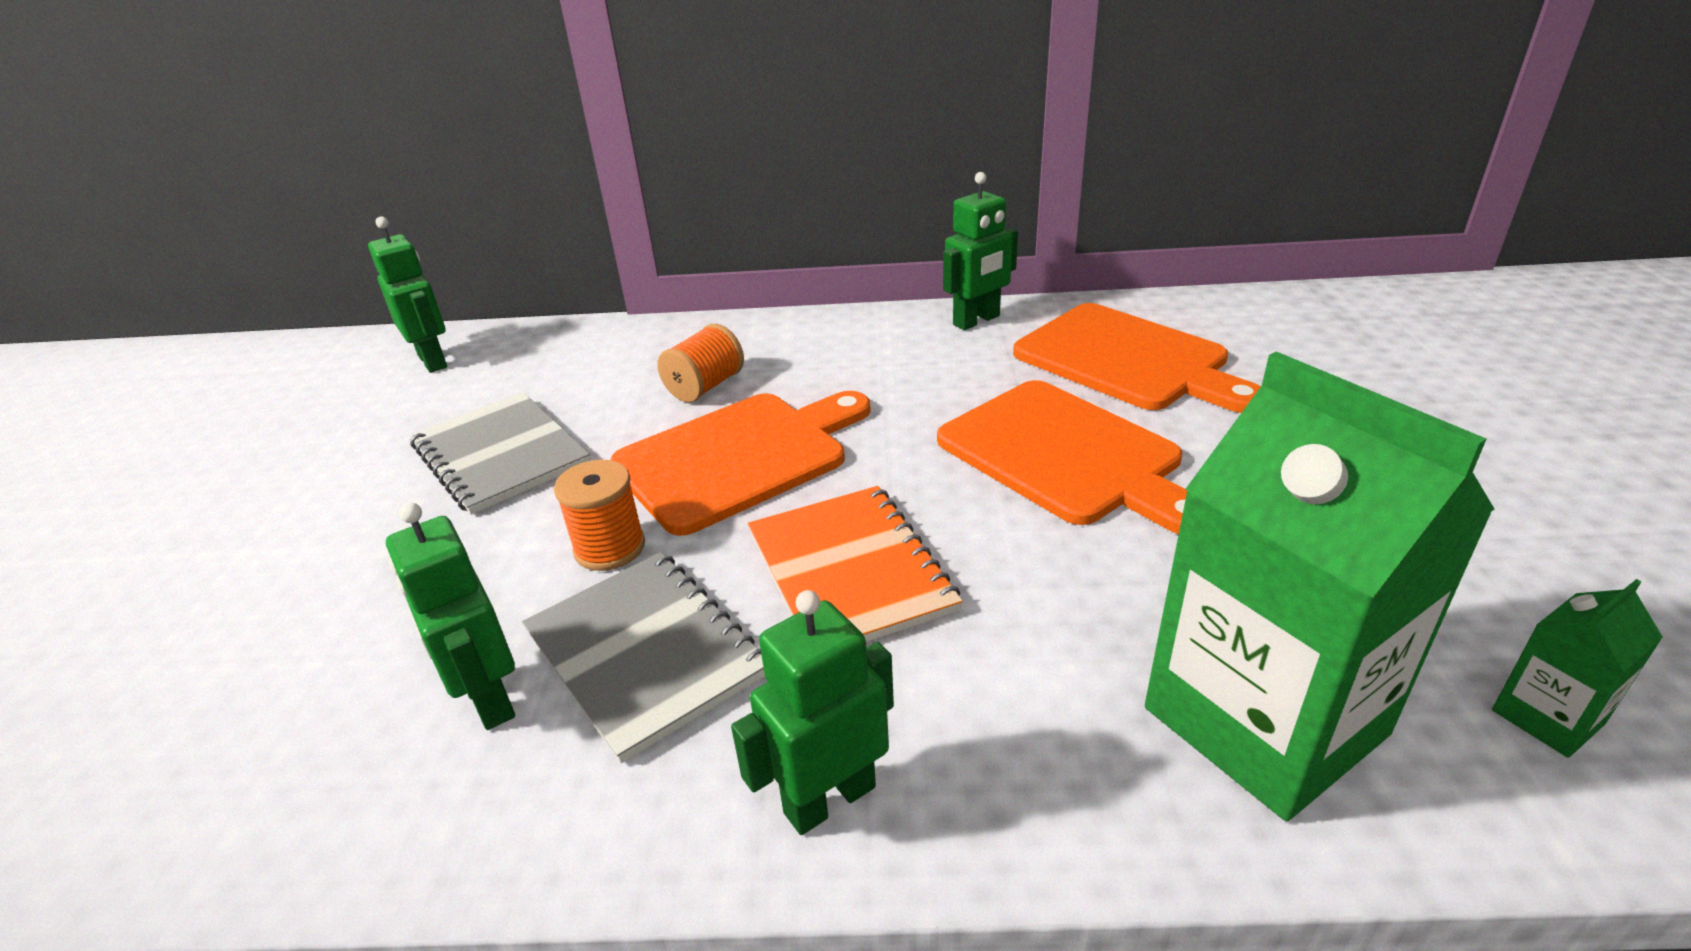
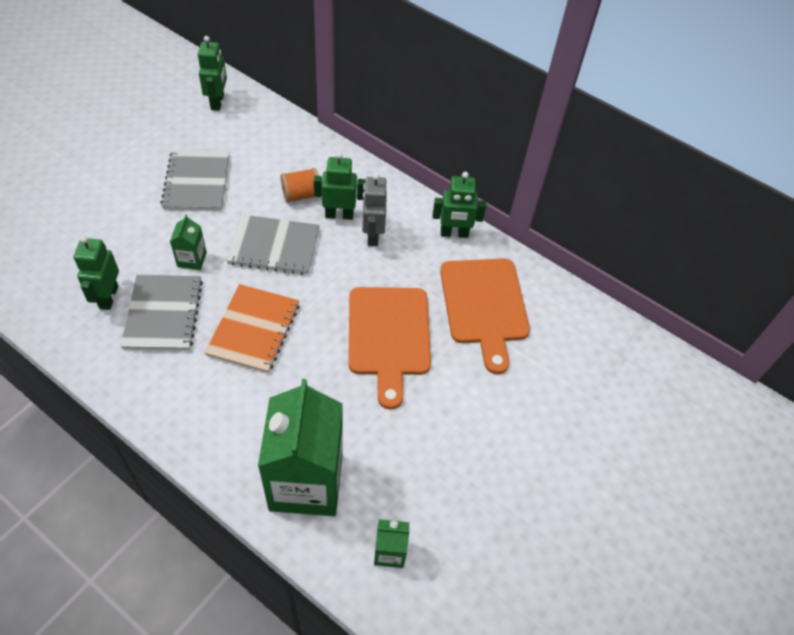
camera: 30 degrees right, 20 degrees up
orange spool [554,460,645,571] -> green carton [170,215,207,270]
orange cutting board [610,391,871,536] -> grey notebook [226,214,320,275]
green robot [731,590,894,835] -> green robot moved to [314,152,365,220]
none -> grey robot [362,173,387,246]

